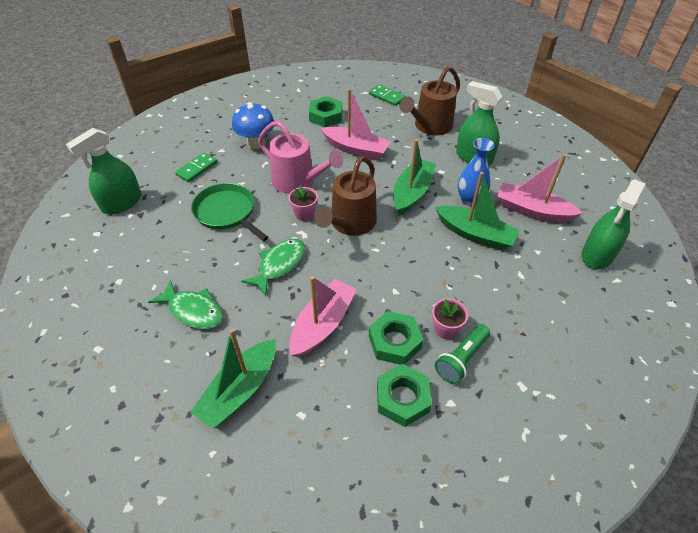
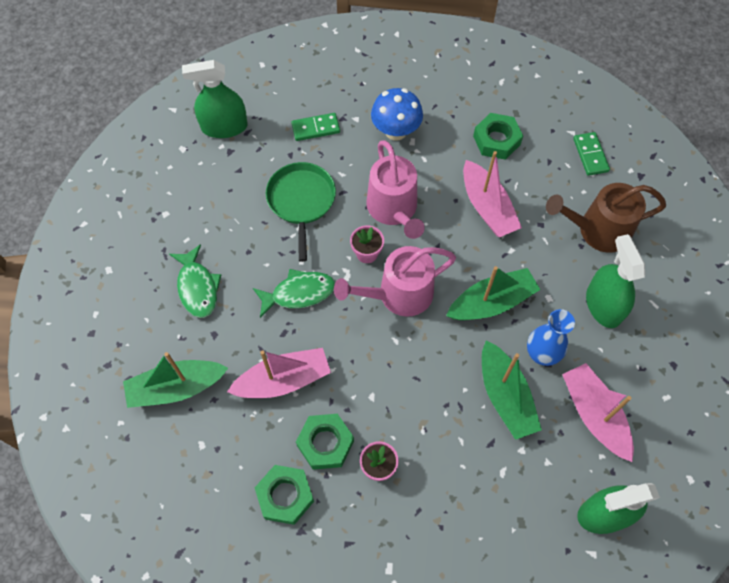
camera: 40 degrees right, 15 degrees up
brown watering can [314,156,377,236] -> pink watering can [334,246,456,317]
green flashlight [435,324,490,384] -> none

